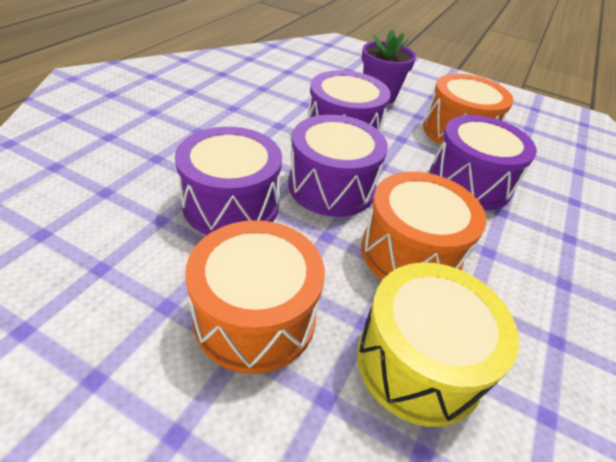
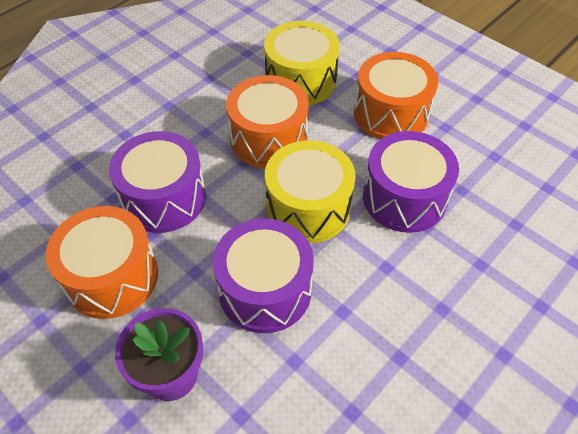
camera: 160 degrees left, 10 degrees up
purple drum [288,115,388,217] -> yellow drum [265,140,356,243]

